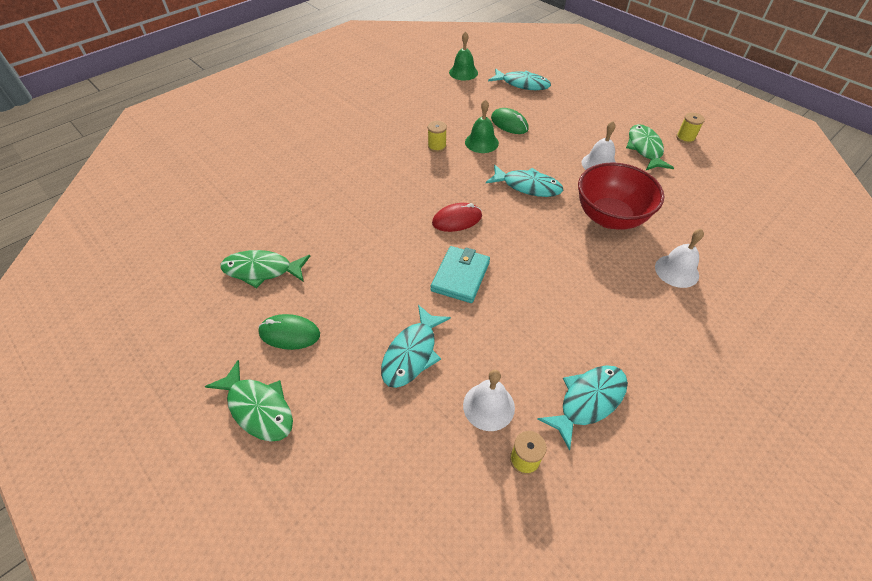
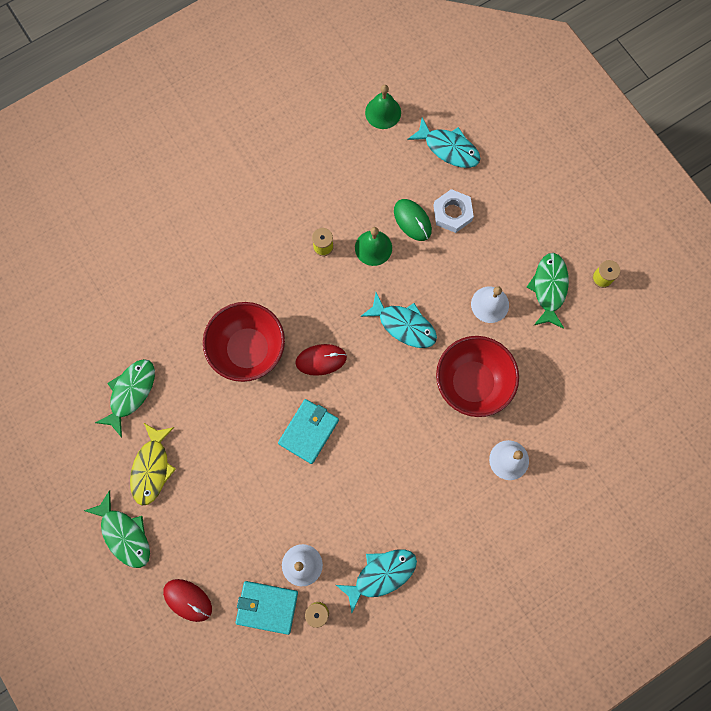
camera: 10 degrees right, 25 degrees up
green fish [220,250,310,288] -> green fish turned 105 degrees clockwise [95,359,155,437]
green mouse [258,314,320,350] -> yellow fish [130,423,176,506]
turquoise fish [381,305,451,388] -> none
none -> red mouse [163,579,212,622]
none -> red bowl [203,302,285,382]
none -> turquoise wallet [235,581,298,635]
none -> white nut [433,189,474,233]

